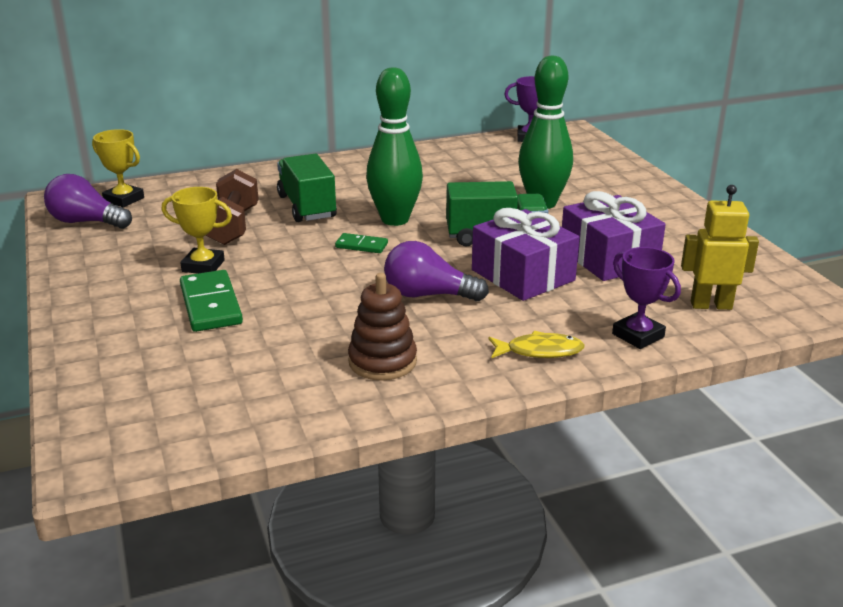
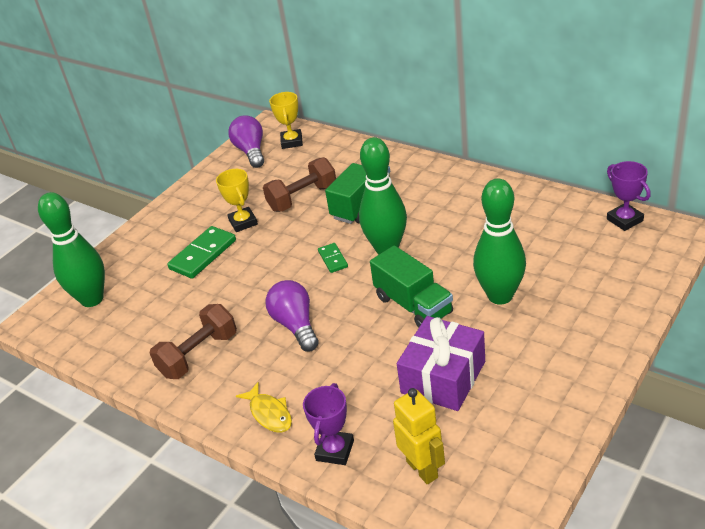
camera: 60 degrees right, 10 degrees up
brown stacking toy [348,273,417,381] -> brown dumbbell [150,304,237,379]
purple gift [472,208,579,301] -> none
none -> green bowling pin [38,192,105,307]

